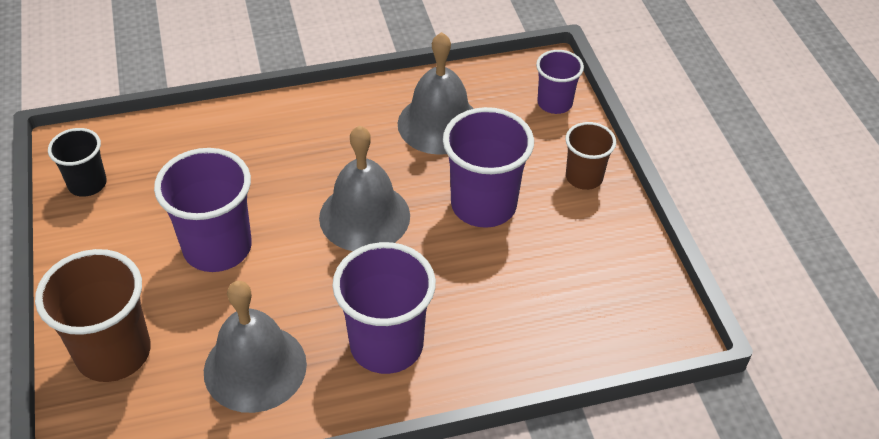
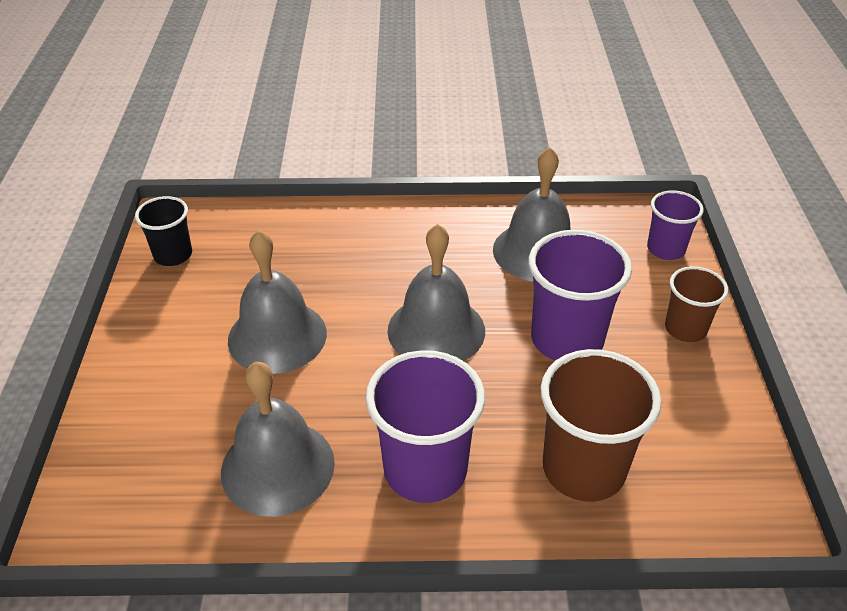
camera: 15 degrees right, 5 degrees down
brown cup [35,249,151,382] -> brown cup moved to [541,349,661,502]
purple cup [154,148,252,272] -> grey bell [228,230,327,374]

